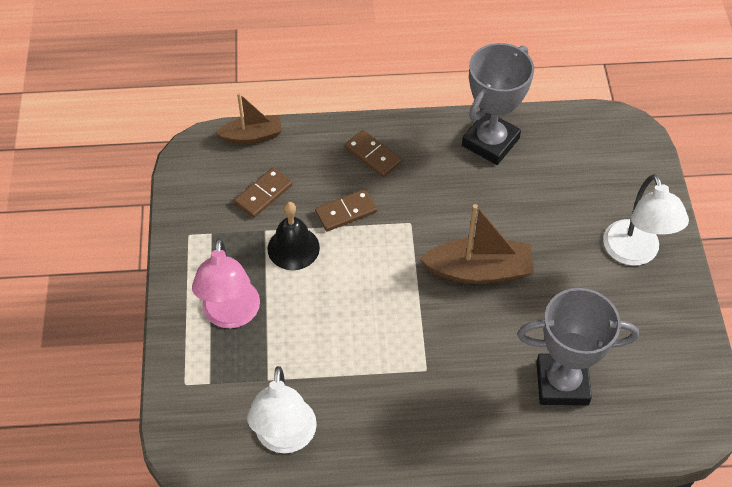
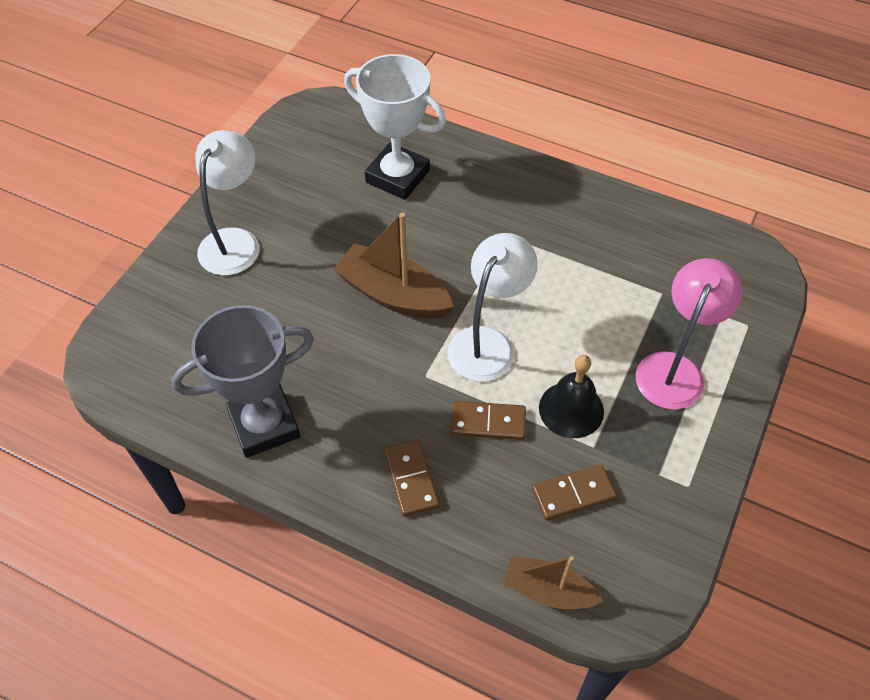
camera: 150 degrees left, 0 degrees up
white lamp [247,366,317,453] -> white lamp moved to [447,233,538,382]
grey trophy [517,288,639,405] -> white trophy [344,54,446,200]

